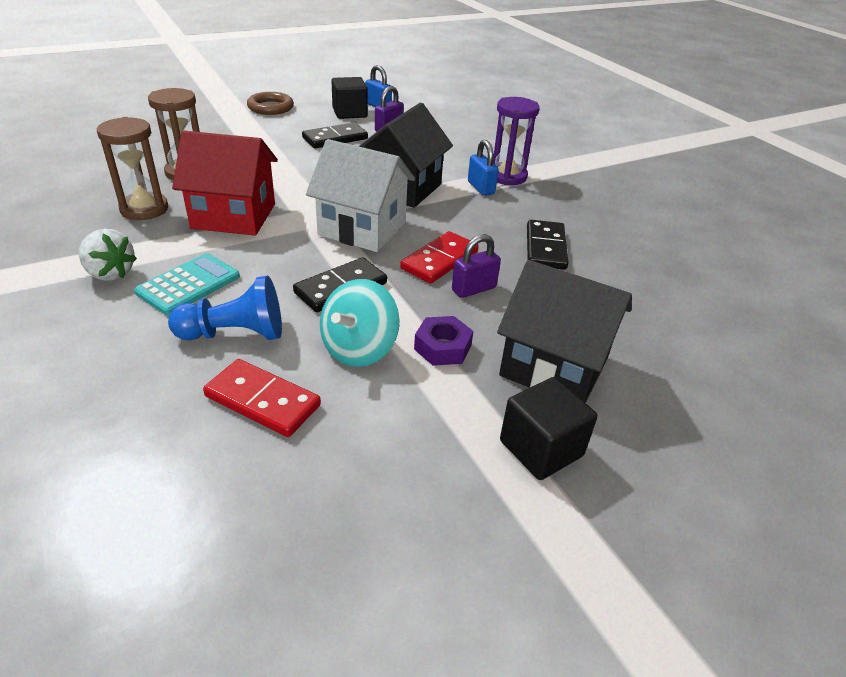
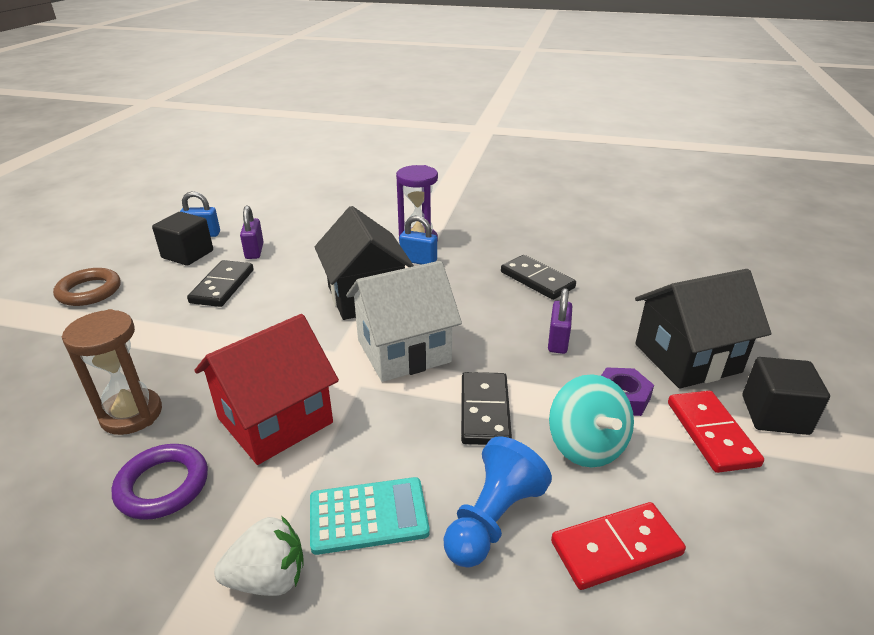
camera: 45 degrees left, 5 degrees down
brown hourglass [97,117,168,220] -> purple ring [112,444,208,520]
turquoise calculator [134,253,240,315] -> turquoise calculator turned 90 degrees clockwise [310,477,430,555]
red domino [400,231,479,283] -> red domino moved to [668,391,764,473]

